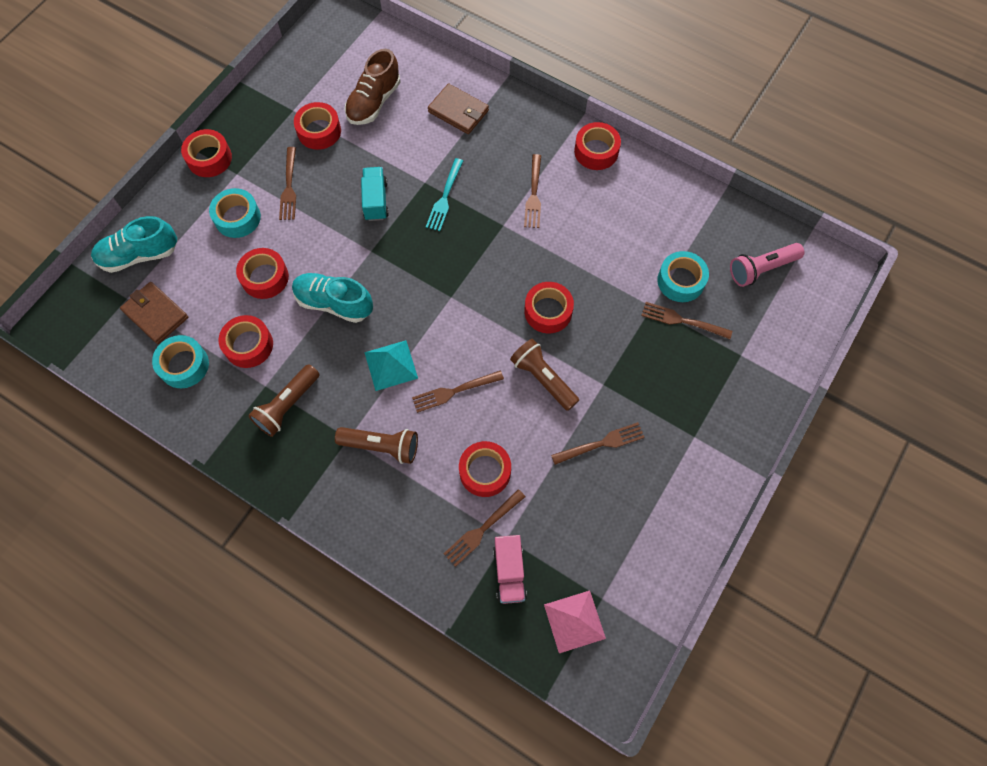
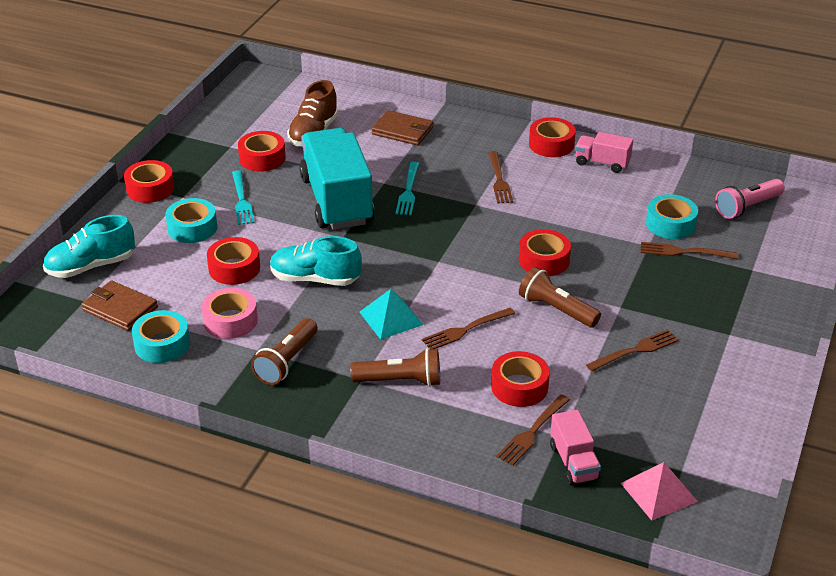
camera: 10 degrees left, 30 degrees down
red tape [219,315,273,368] -> pink tape [201,288,258,339]
brown fork [279,147,296,220] -> turquoise fork [232,170,254,225]
turquoise truck [361,167,389,221] -> turquoise truck [300,128,375,230], size x2.14
none -> pink truck [575,132,633,173]

